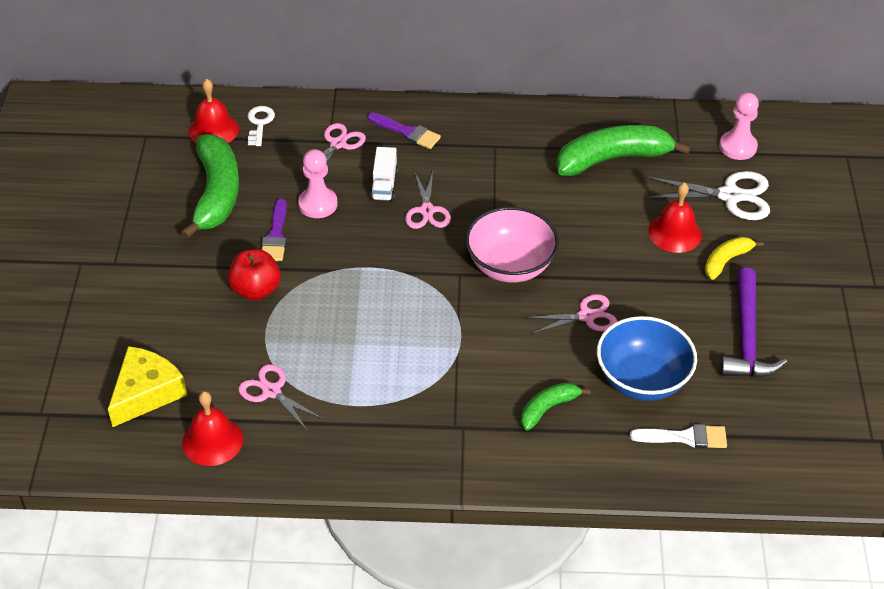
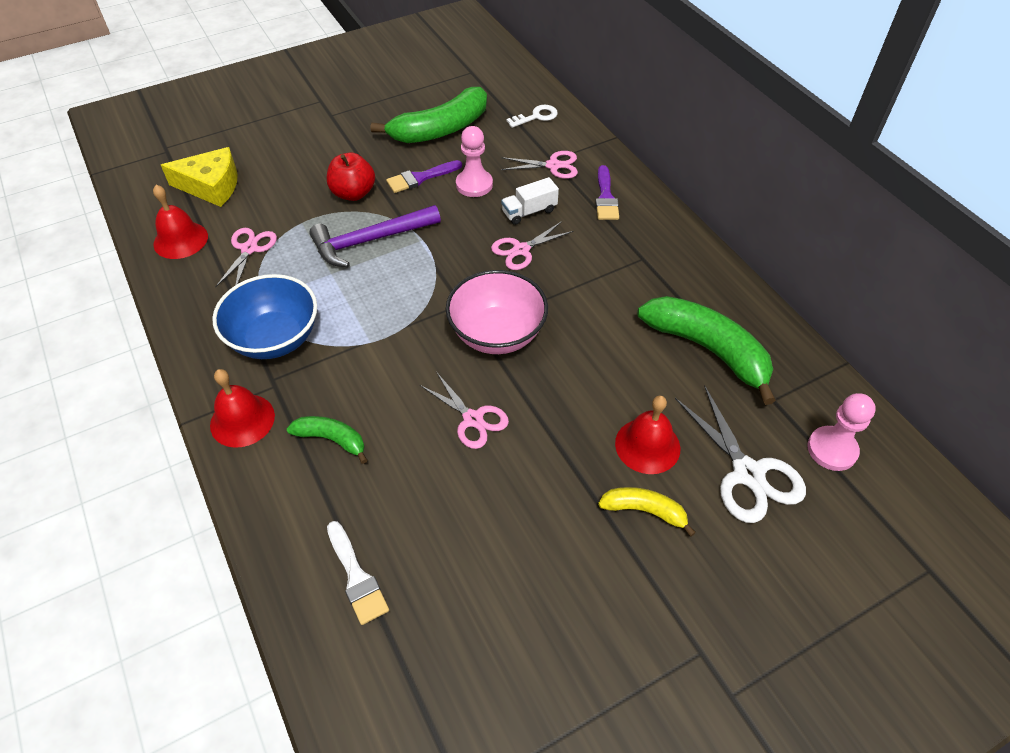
camera: 60 degrees right, 5 degrees up
red bell [189,79,239,143] -> red bell moved to [210,369,275,448]
blue bowl [597,316,697,401] -> blue bowl moved to [212,274,317,359]
purple hammer [720,268,787,378] -> purple hammer moved to [309,205,441,267]

